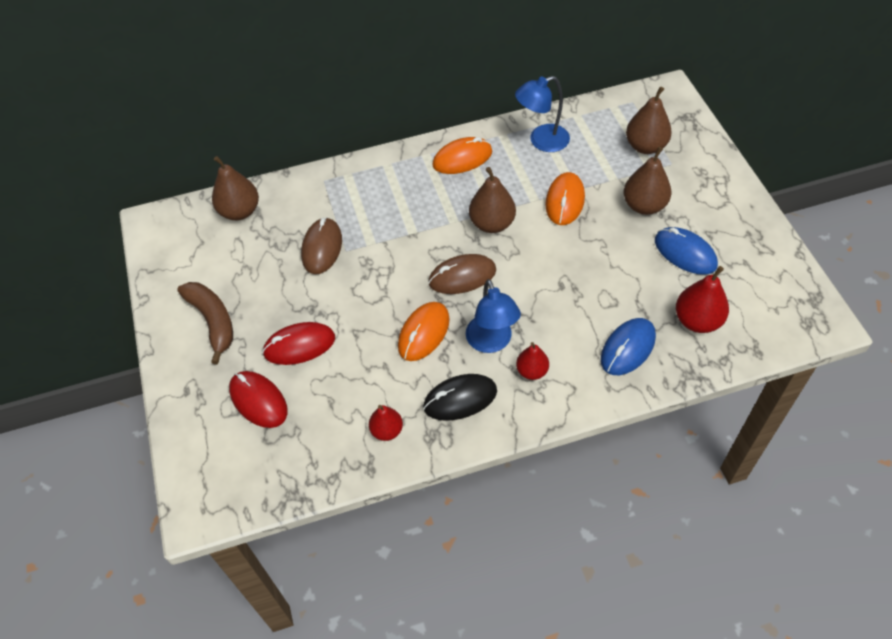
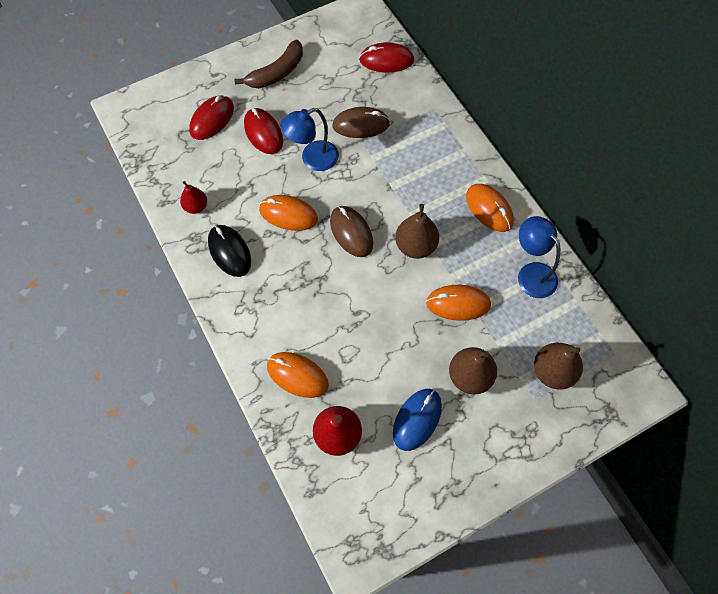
camera: 75 degrees right, 10 degrees up
brown pear [212,156,259,220] -> red mouse [359,42,414,72]
blue lamp [466,279,521,353] -> blue lamp moved to [280,108,339,171]
red pear [516,342,549,380] -> none
blue mouse [601,318,656,375] -> orange mouse [267,352,329,398]

